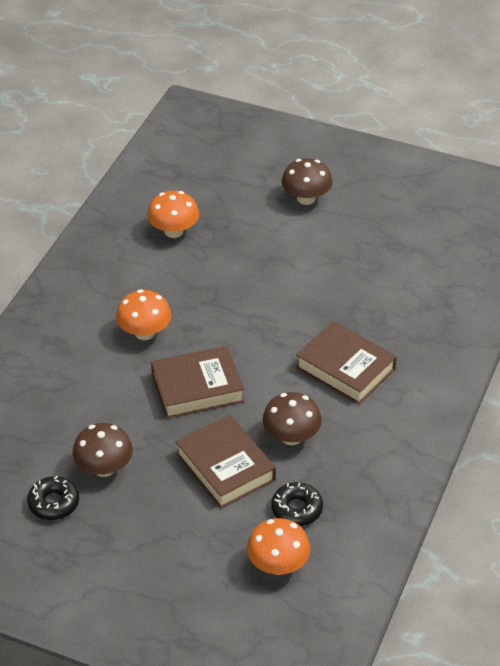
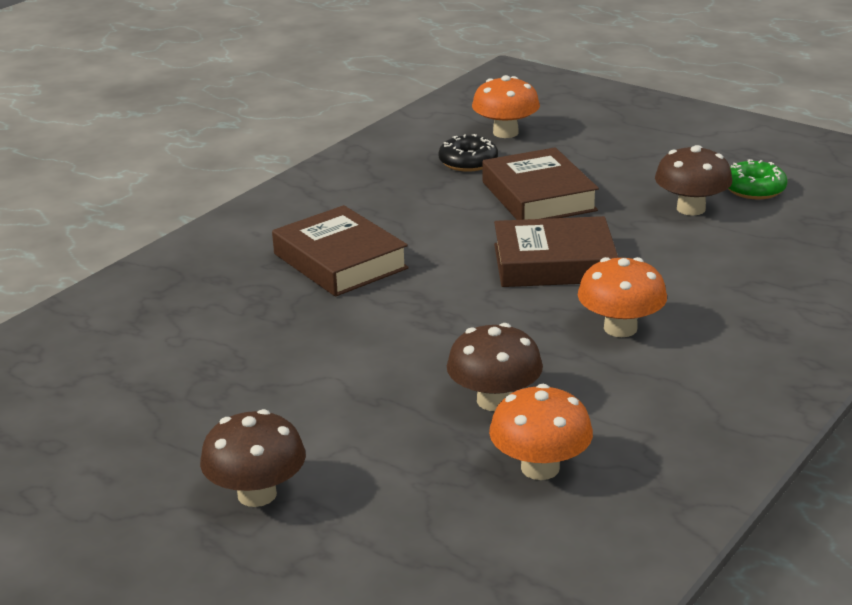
camera: 165 degrees left, 15 degrees down
black donut [27,476,79,520] -> green donut [728,159,788,200]
brown mushroom [262,392,322,445] -> brown mushroom moved to [447,323,543,411]

